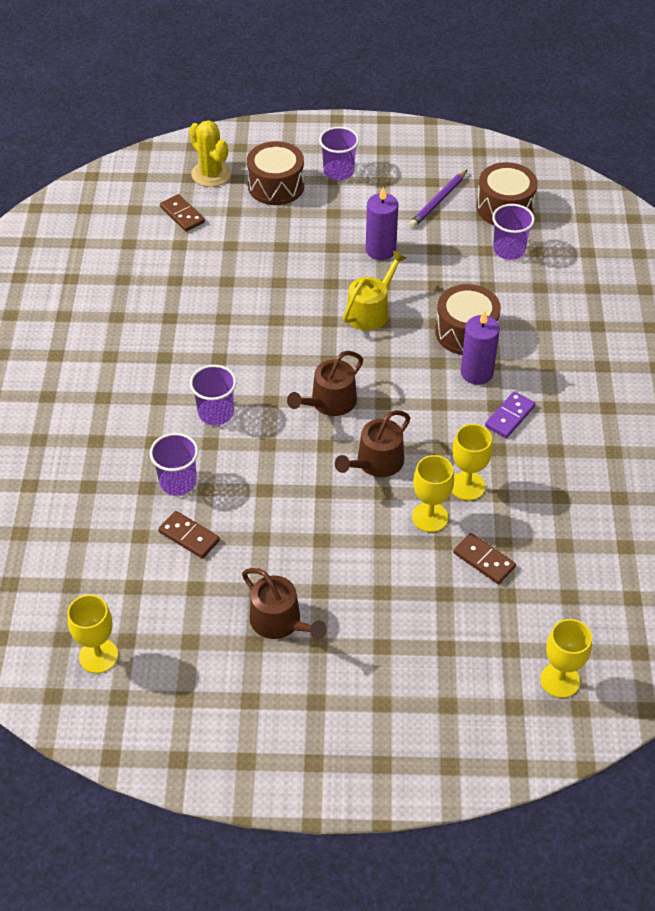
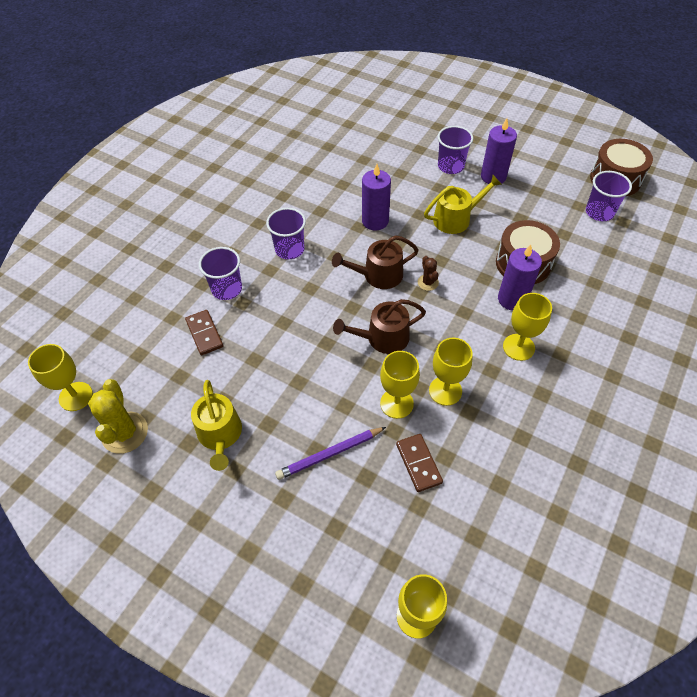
camera: 30 degrees right, 5 degrees up
brown domino [160,194,205,232] -> none
yellow cactus [189,120,231,187] -> yellow cactus moved to [88,379,148,454]
brown watering can [242,568,327,640] -> yellow watering can [191,380,242,471]
brown drum [247,141,304,205] -> none
purple cup [319,127,359,180] -> purple cup moved to [438,126,473,174]
purple pencil [409,170,467,228] -> purple pencil moved to [275,427,386,480]
purple domino [485,391,536,438] -> yellow goblet [503,293,552,361]
none -> purple candle [362,164,391,230]
none -> brown cactus [418,256,439,291]

